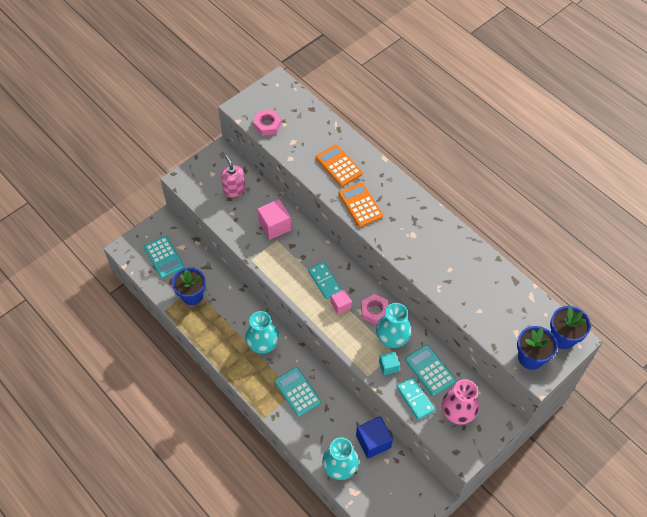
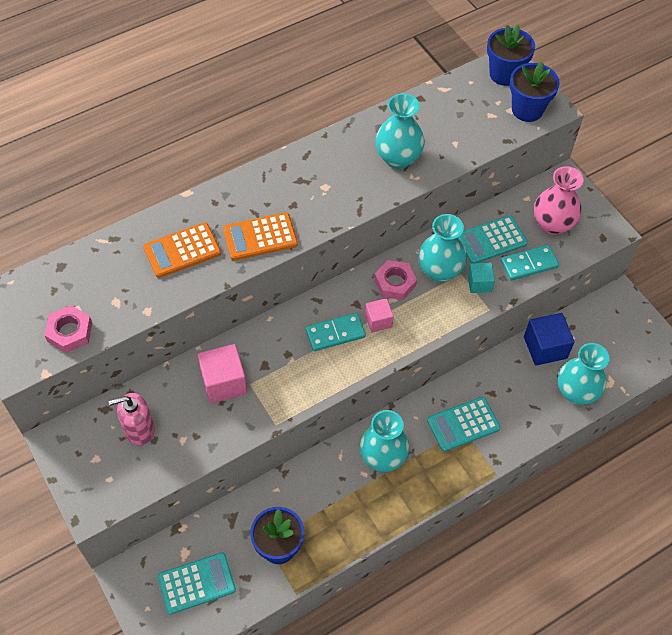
camera: 80 degrees left, 0 degrees up
none -> turquoise vase [375,93,425,169]

